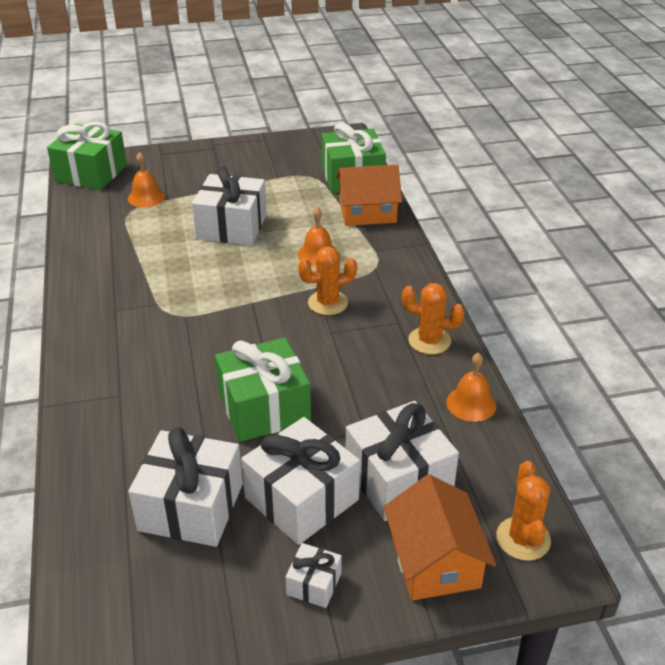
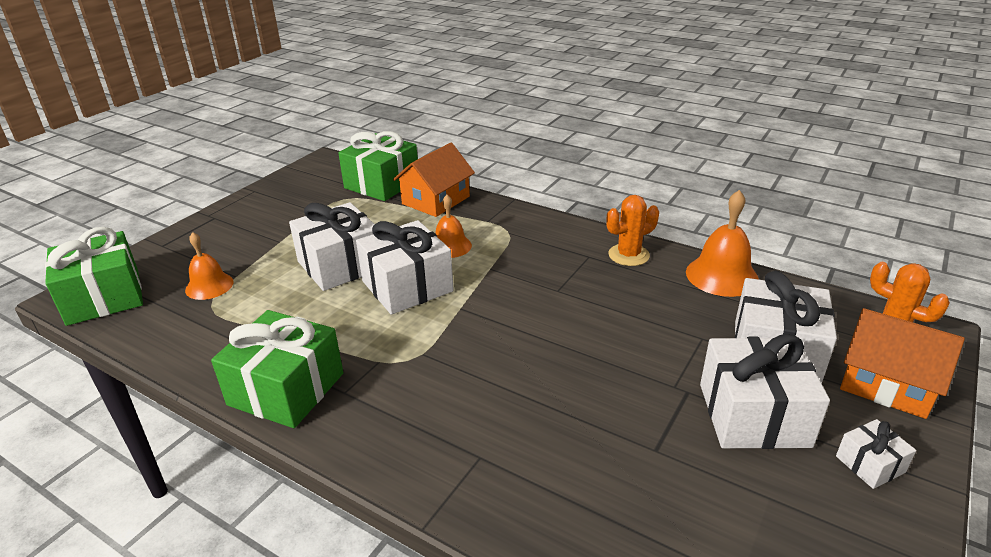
camera: 45 degrees left, 5 degrees down
white gift [128,427,243,547] -> white gift moved to [356,220,454,315]
green gift [215,338,311,442] -> green gift moved to [211,310,343,428]
orange cactus [298,247,357,315] -> none
orange bell [446,352,497,422] -> orange bell [686,190,759,297], size x1.52

